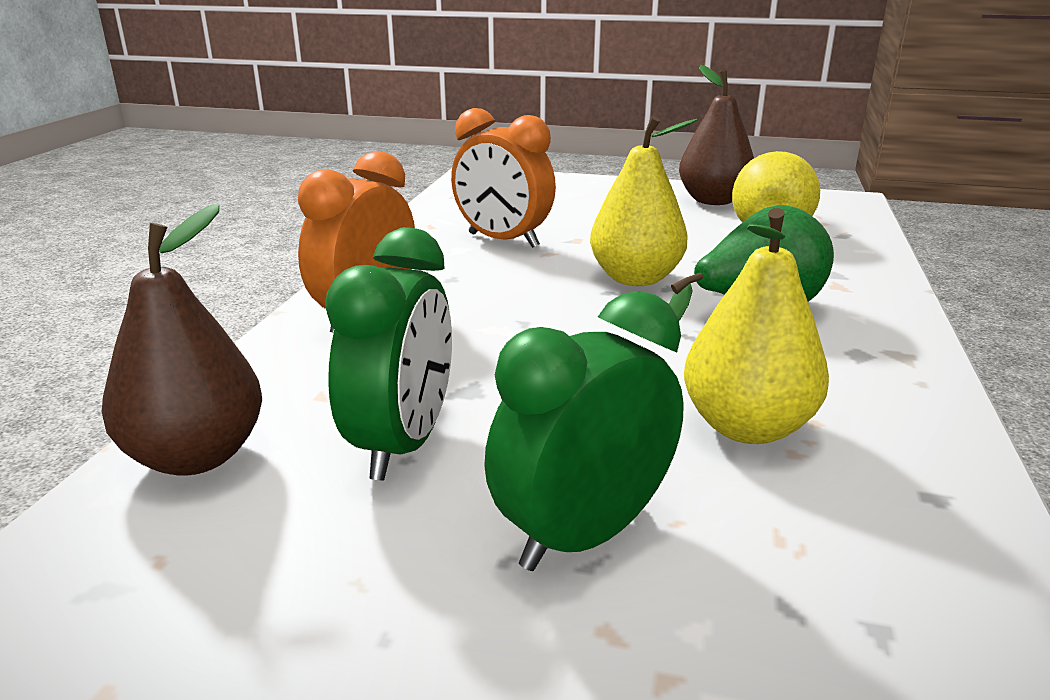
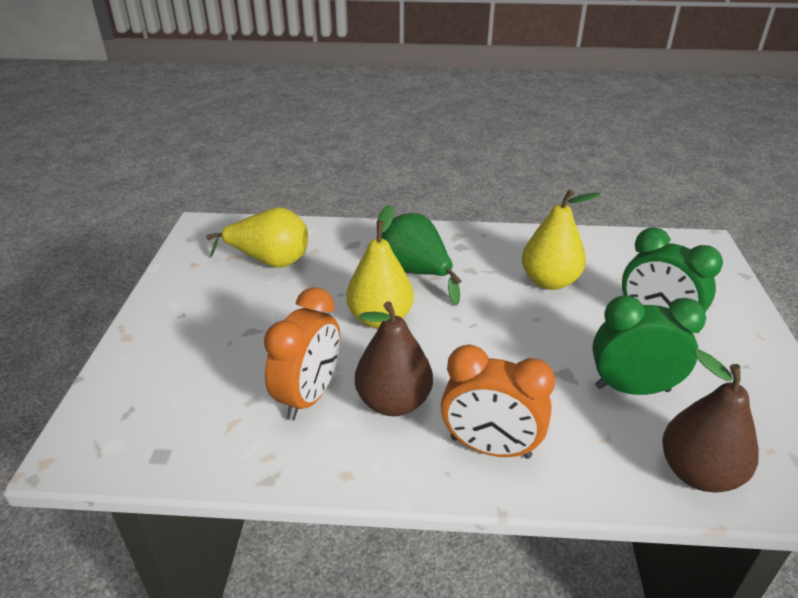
camera: 100 degrees left, 10 degrees up
brown pear [679,65,754,205] -> brown pear moved to [355,301,433,416]

